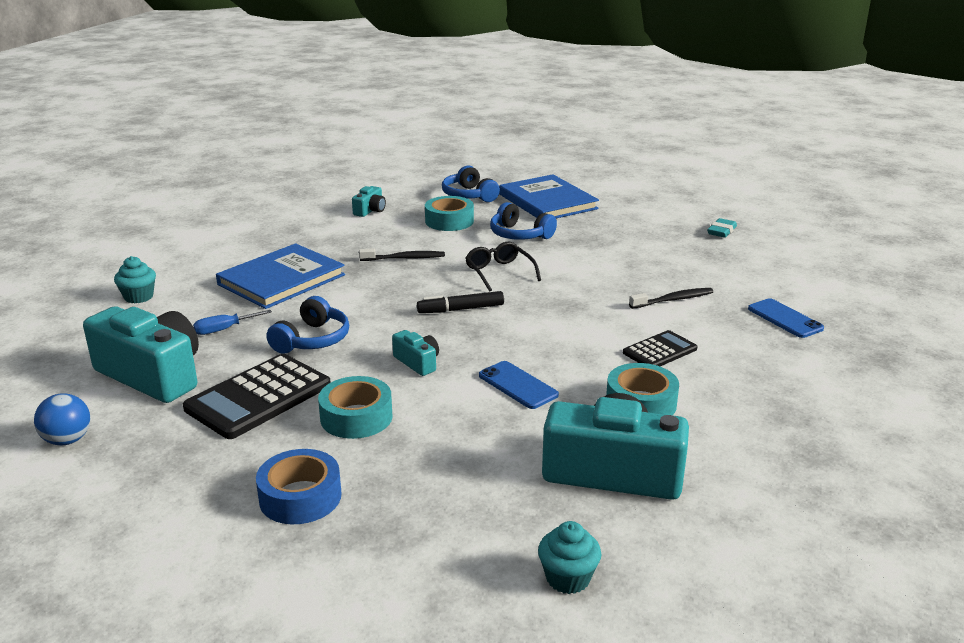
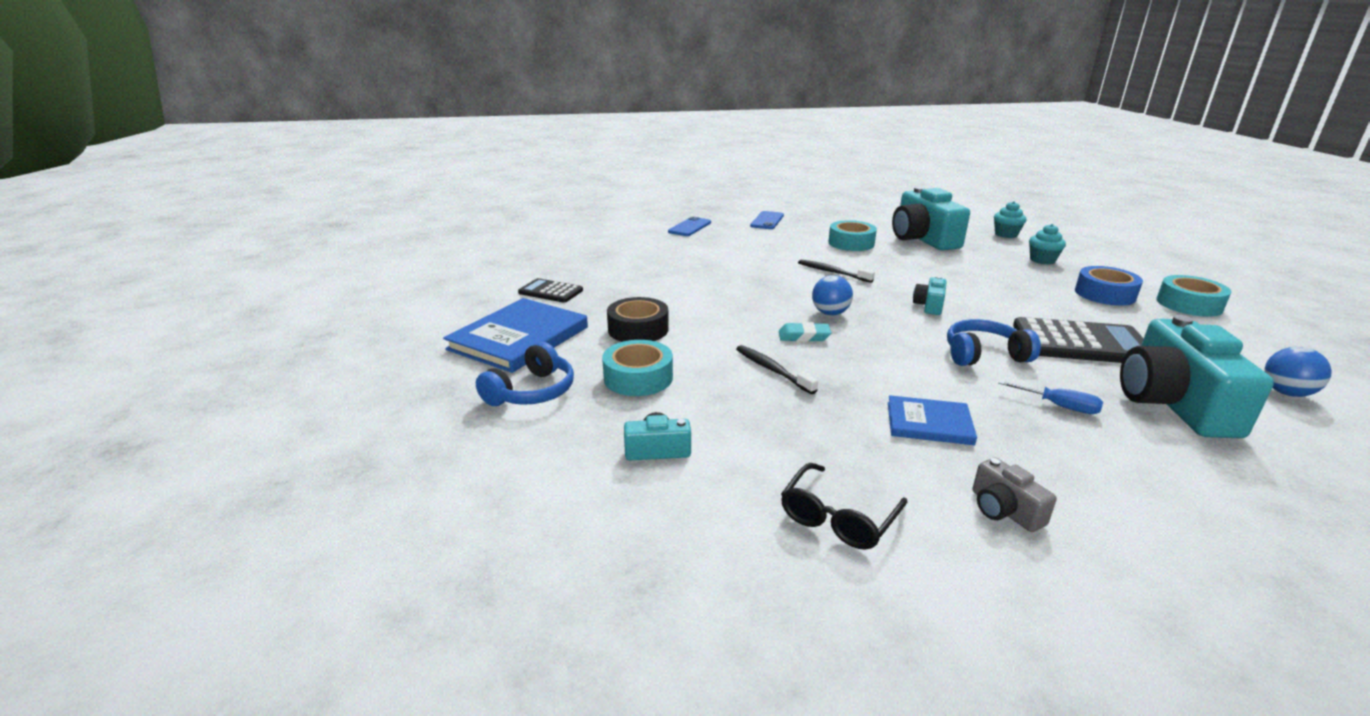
camera: 120 degrees left, 0 degrees up
turquoise cupcake [114,256,156,303] -> turquoise cupcake moved to [1029,224,1066,264]
blue book [216,243,345,309] -> blue book [888,395,977,445], size x0.56
turquoise tape [318,376,393,439] -> turquoise tape moved to [1157,275,1231,317]
black marker [417,291,504,313] -> blue ball [812,275,853,315]
black glasses [465,242,541,292] -> black glasses moved to [781,463,907,550]
blue phone [479,361,559,409] -> blue phone moved to [750,211,784,229]
blue headphones [490,202,557,240] -> black tape [607,297,669,342]
black calculator [623,330,697,366] -> black calculator moved to [518,278,583,303]
black toothbrush [629,288,713,309] -> black toothbrush moved to [798,259,875,283]
turquoise eraser [707,218,737,238] -> turquoise eraser moved to [779,322,831,342]
none -> grey camera [973,457,1057,532]

